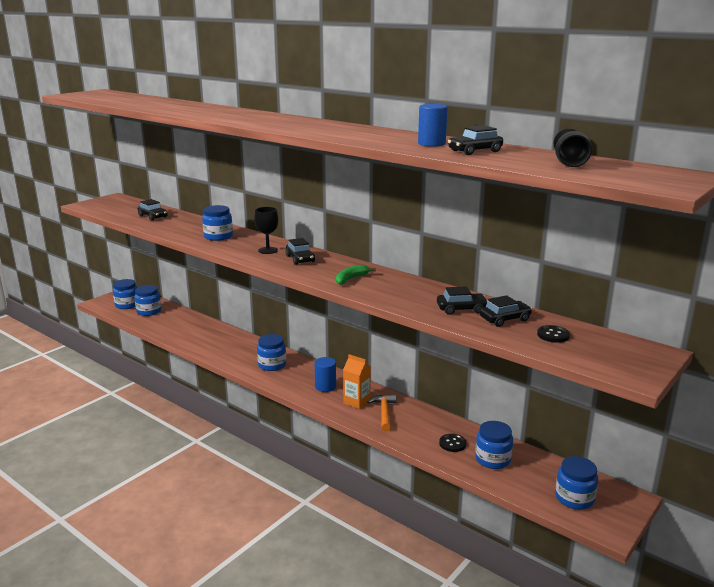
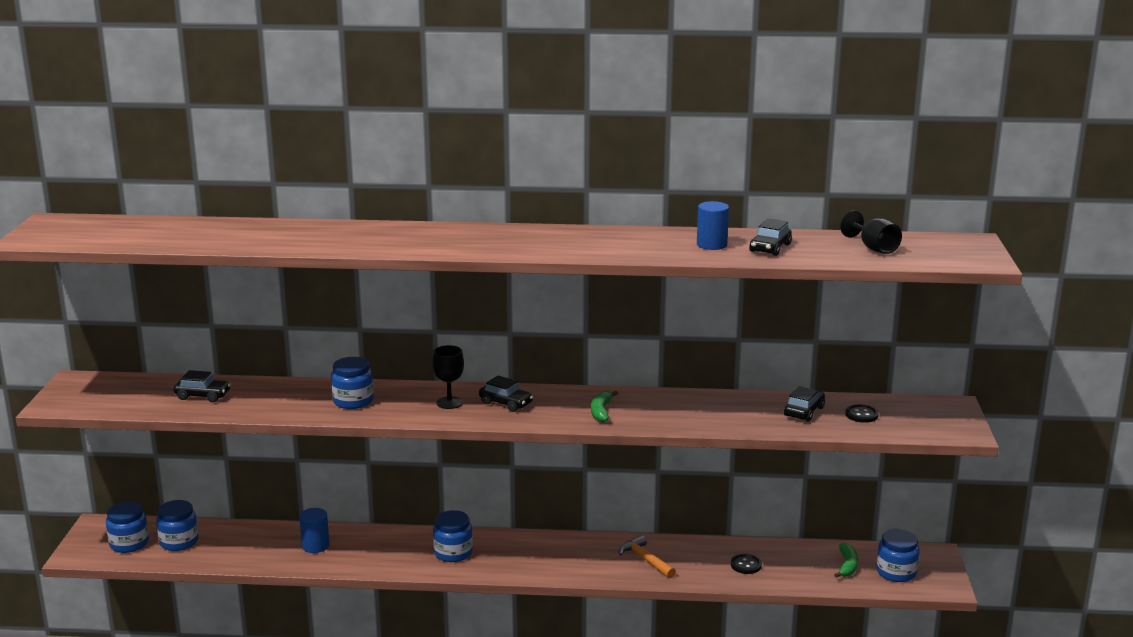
camera: 35 degrees left, 0 degrees up
blue cylinder [315,357,336,392] -> blue cylinder moved to [299,508,329,553]
orange carton [343,354,371,409] -> none
black car [437,287,488,315] -> none
blue jar [475,421,513,469] -> none
none -> green banana [834,543,858,578]

